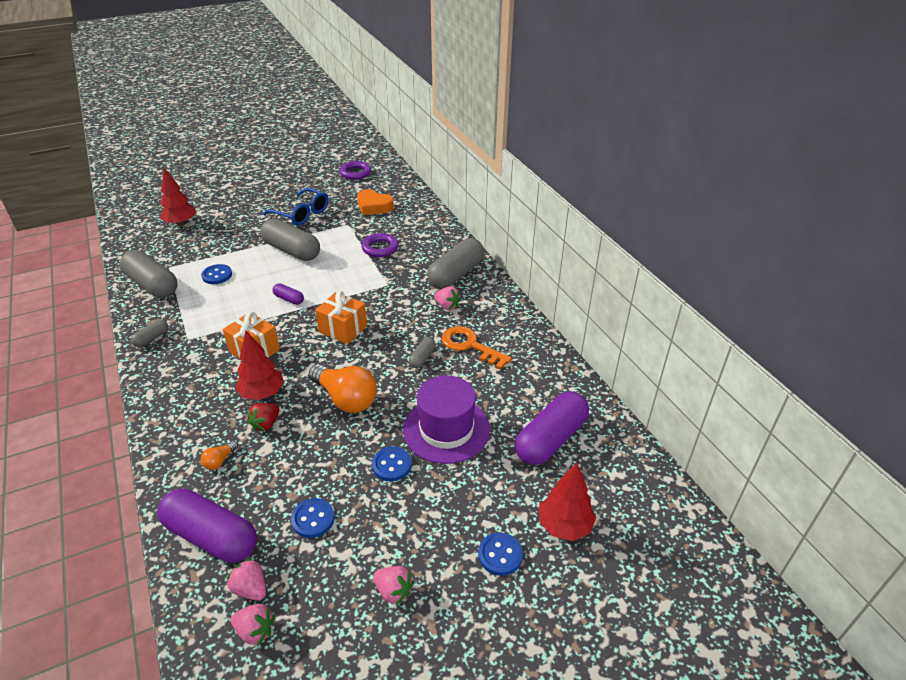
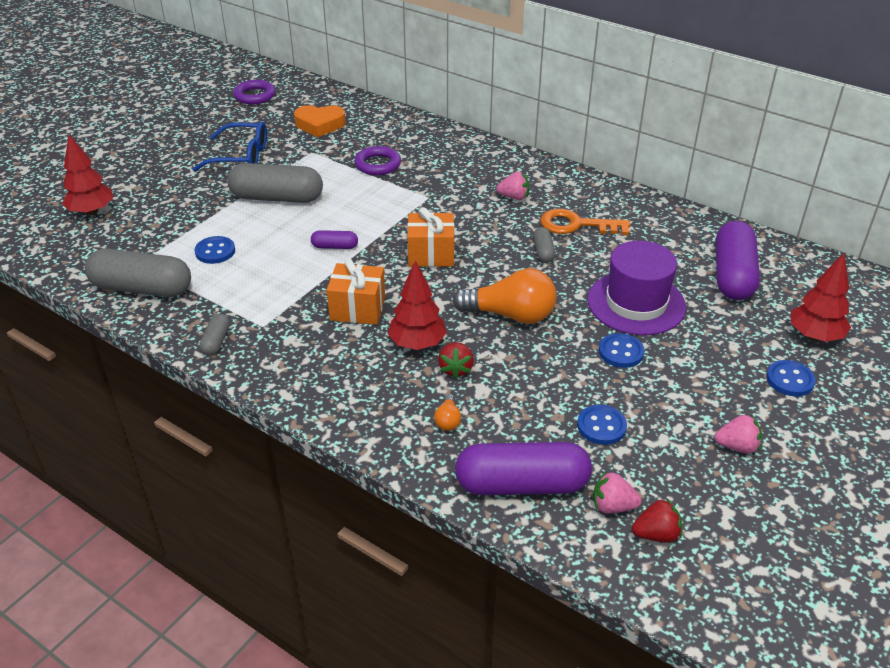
camera: 30 degrees left, 0 degrees up
pink strawberry [231,604,275,646] -> red strawberry [632,499,682,543]
grey capsule [427,238,484,289] -> none

